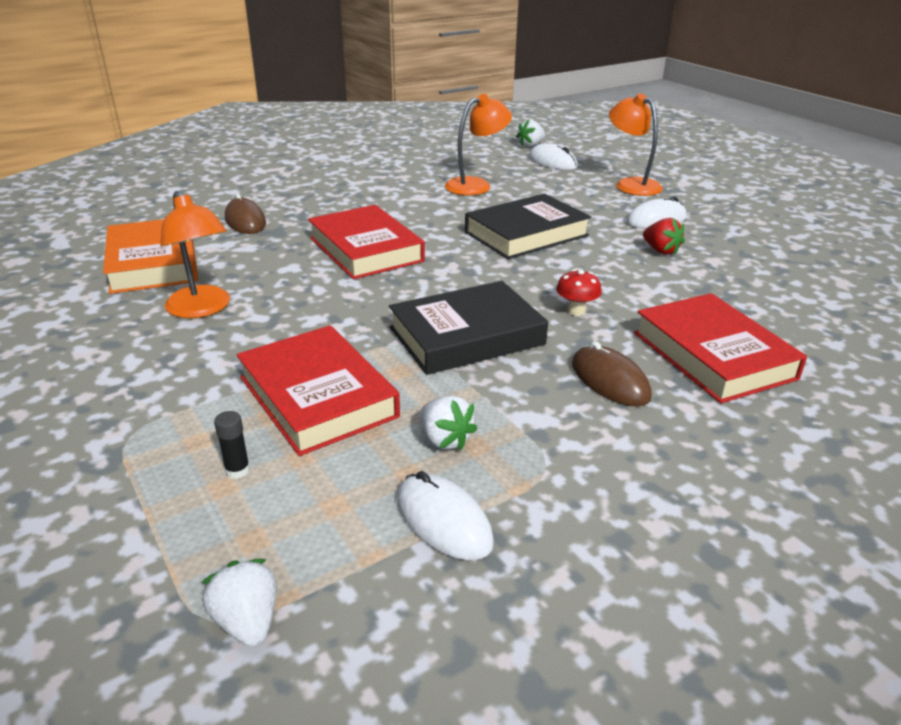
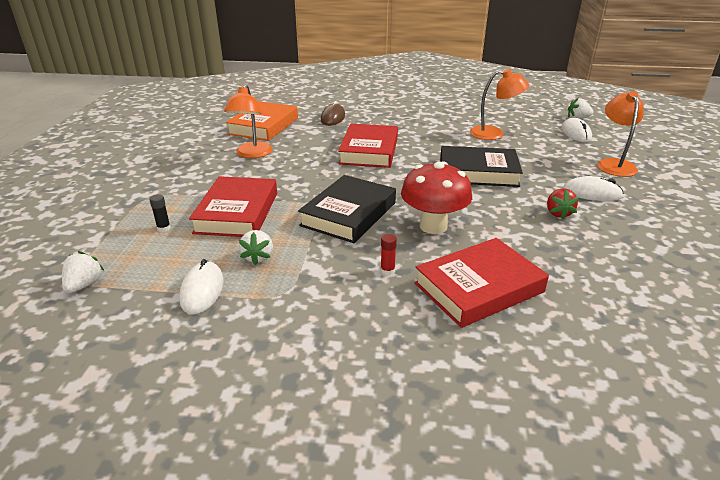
camera: 40 degrees right, 0 degrees up
black book [389,281,548,375] -> black book turned 75 degrees counterclockwise [298,175,396,243]
red mushroom [556,269,602,316] -> red mushroom [401,162,472,234], size x2.12
brown mouse [572,341,652,407] -> red glue stick [381,234,397,275]
red book [634,293,807,403] -> red book turned 45 degrees clockwise [414,238,549,328]

